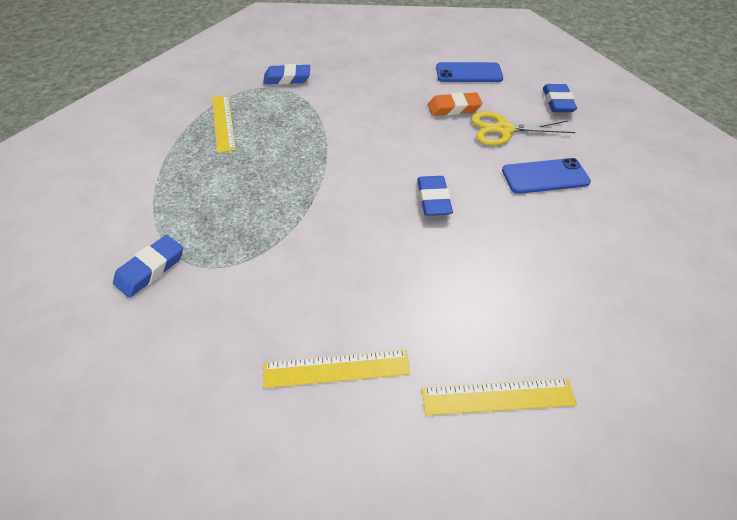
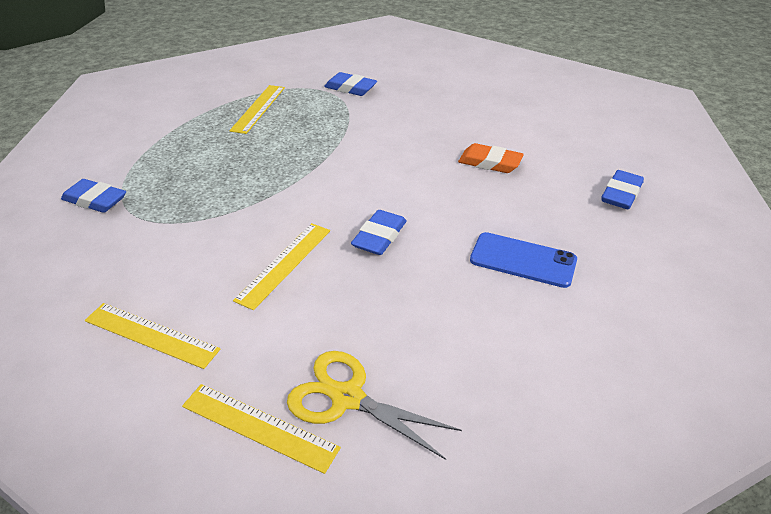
camera: 30 degrees right, 10 degrees down
blue eraser [113,235,183,298] -> blue eraser turned 45 degrees clockwise [61,179,126,213]
blue phone [436,62,503,82] -> none
yellow scissors [471,111,575,146] -> yellow scissors moved to [287,351,462,460]
none -> yellow ruler [233,223,330,310]

